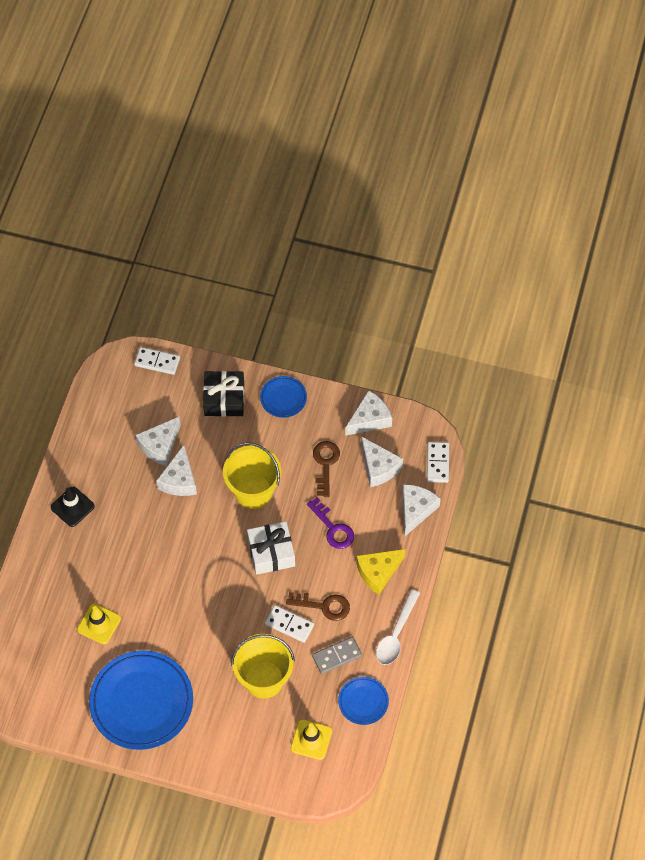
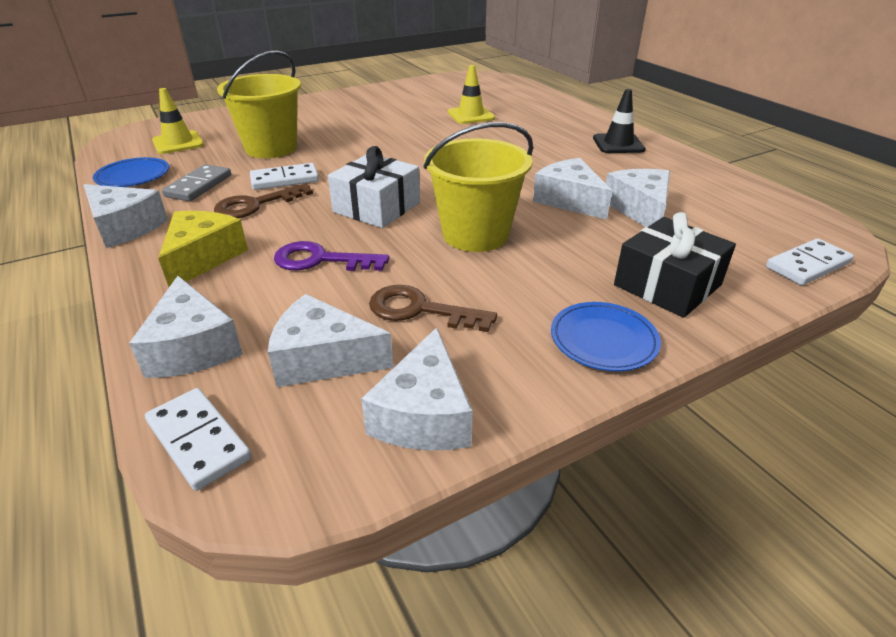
camera: 135 degrees right, 25 degrees down
blue plate [89,650,193,750] -> none
brown key [313,441,340,497] -> brown key turned 150 degrees clockwise [369,285,497,332]
white spoon [376,589,420,665] -> white cheese [84,184,168,248]

